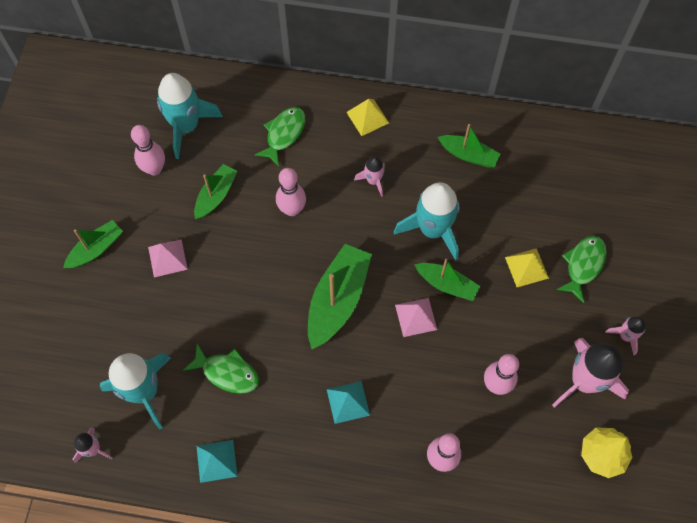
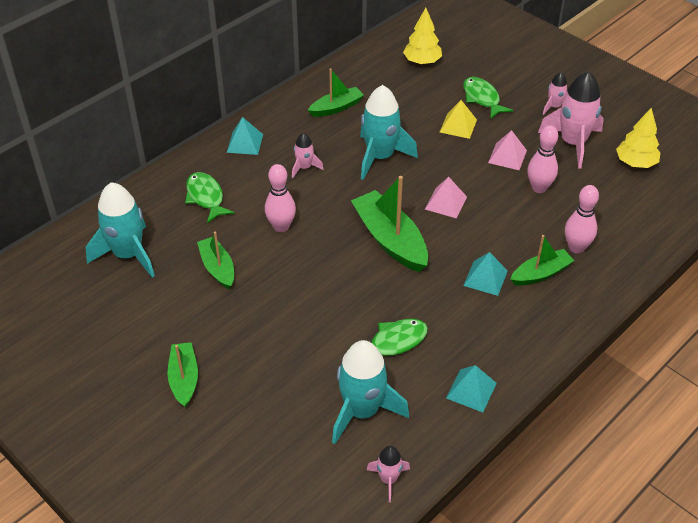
camera: 55 degrees left, 20 degrees down
pink bowling pin [131,125,165,176] -> none
pink pyramid [148,239,188,277] -> pink pyramid moved to [488,130,527,170]
yellow pyramid [346,99,389,136] -> turquoise pyramid [227,117,263,155]
green boat [414,259,480,301] -> green boat moved to [510,235,575,286]
none -> yellow tree [403,8,442,64]

